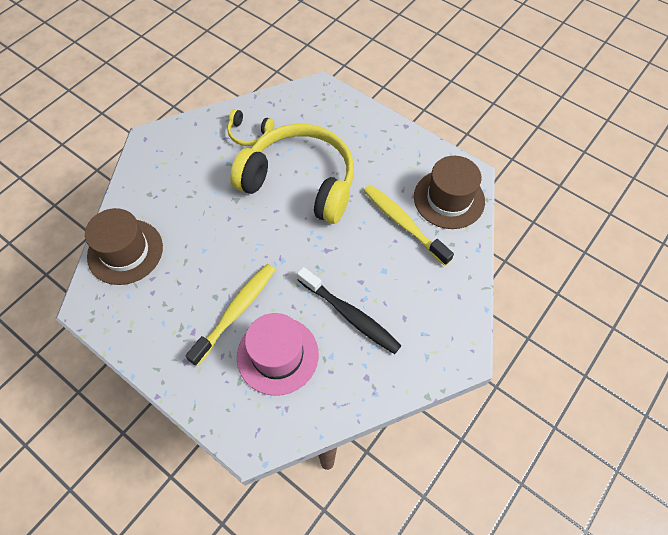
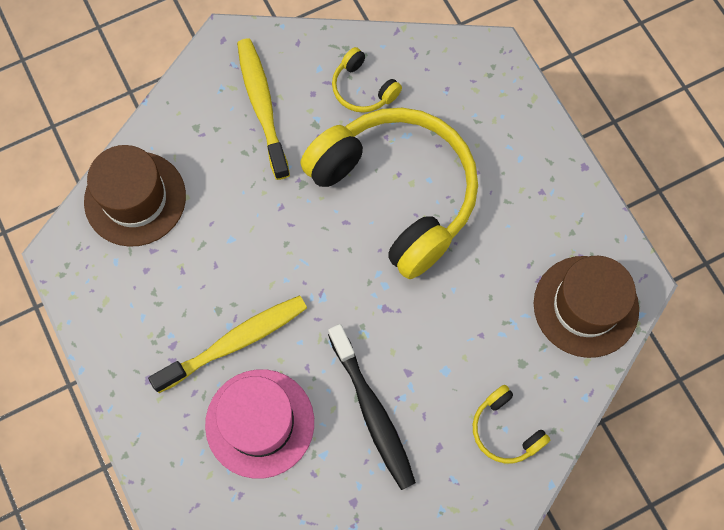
camera: 25 degrees right, 10 degrees up
yellow toothbrush [364,185,454,266] -> yellow toothbrush moved to [237,39,290,180]
none -> yellow headphones [473,385,550,463]

